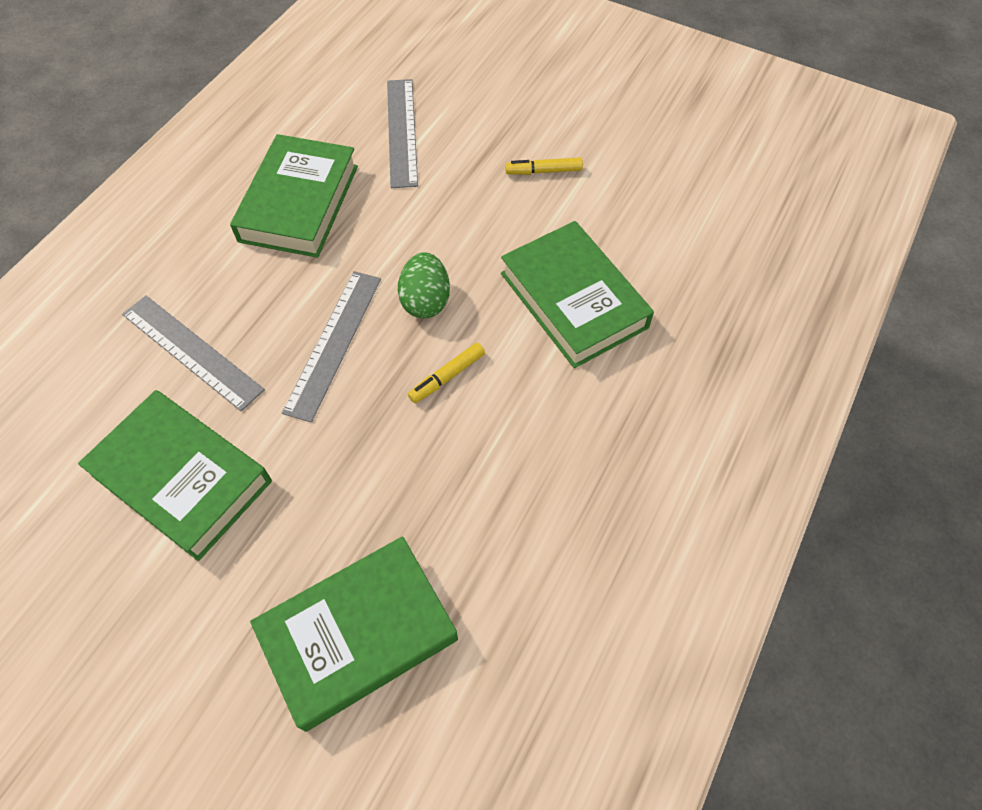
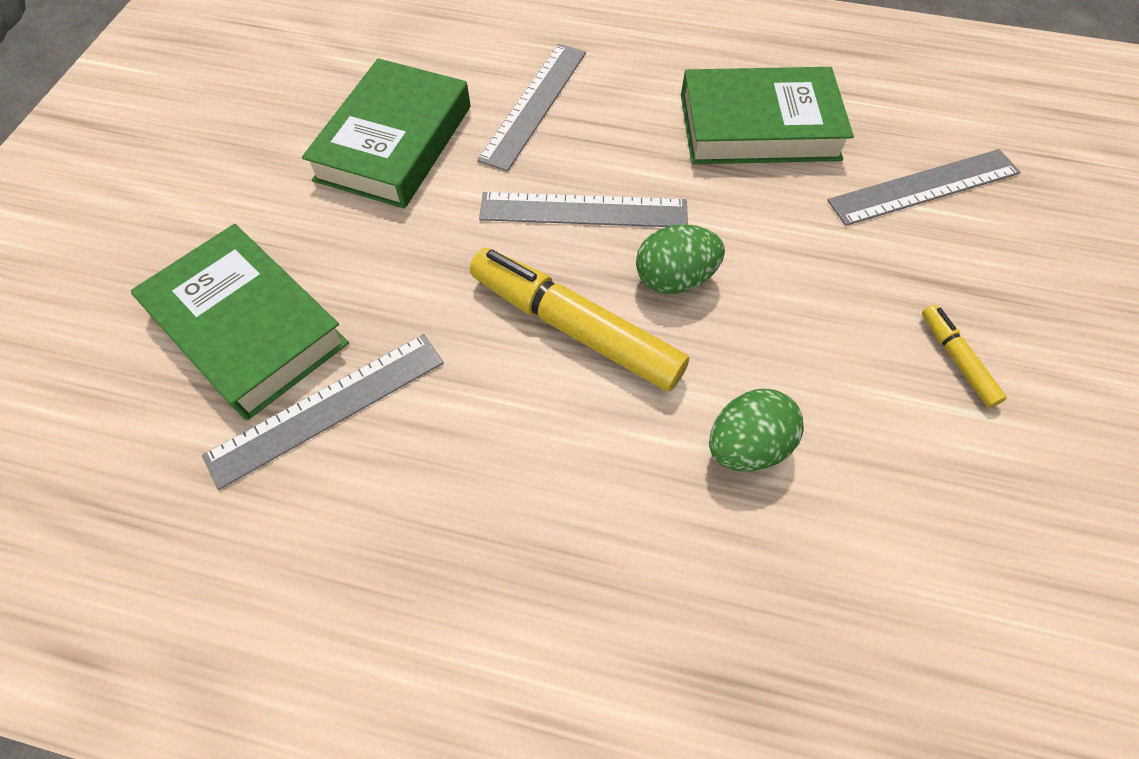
camera: 75 degrees right, 0 degrees up
yellow marker [408,343,485,403] -> yellow marker [470,248,689,391], size x2.11
green book [501,221,654,368] -> green egg [709,389,804,472]
none -> grey ruler [202,334,444,490]

